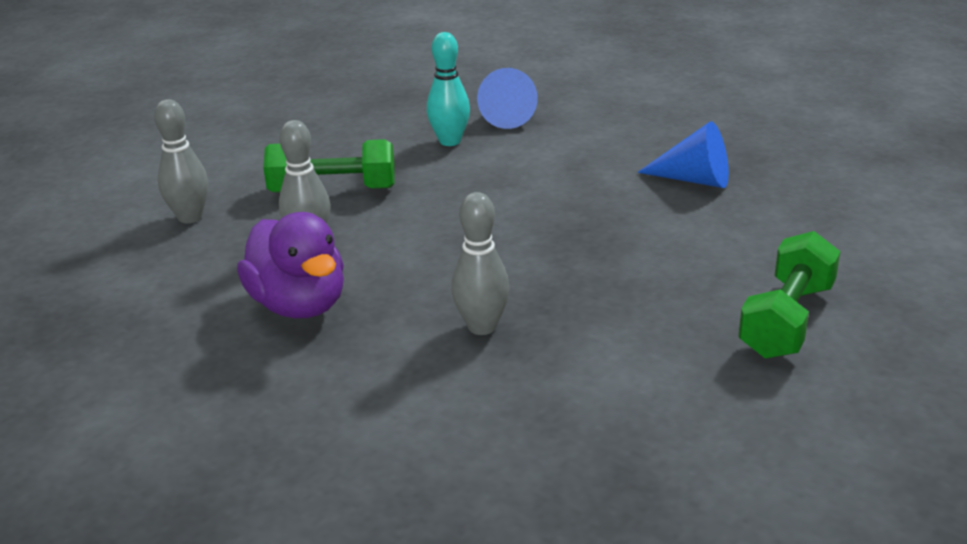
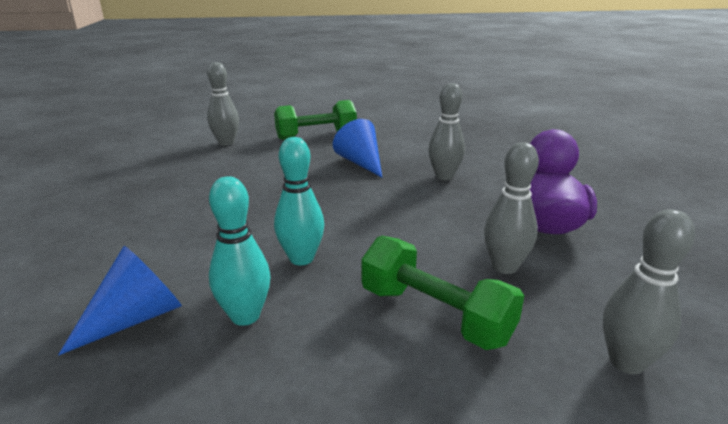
camera: 140 degrees left, 5 degrees down
blue cone [637,121,729,188] -> blue cone moved to [333,119,382,177]
none -> grey bowling pin [207,62,239,146]
none -> turquoise bowling pin [274,137,324,266]

